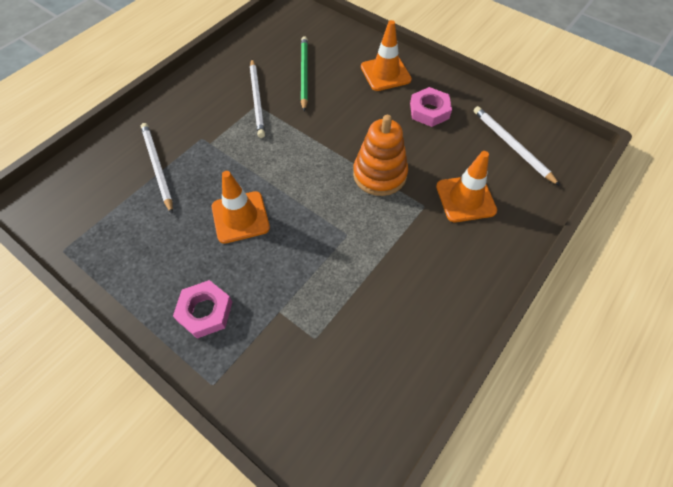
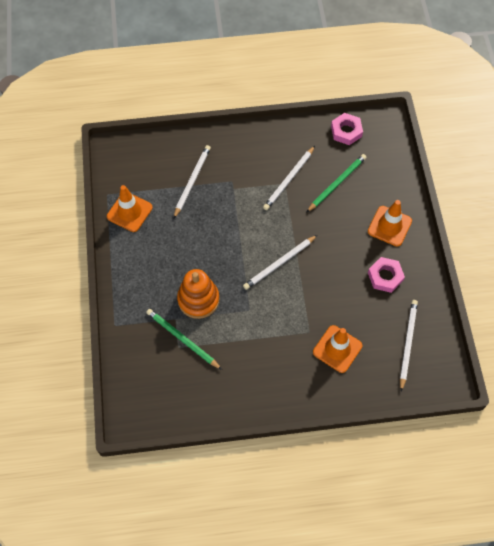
camera: 45 degrees right, 5 degrees up
pink nut [173,280,232,339] -> pink nut moved to [331,113,363,145]
orange traffic cone [212,171,270,244] -> orange traffic cone moved to [107,185,153,232]
orange stacking toy [353,115,408,196] -> orange stacking toy moved to [177,269,219,319]
none -> green pencil [146,309,222,370]
none -> white pencil [243,235,317,290]

